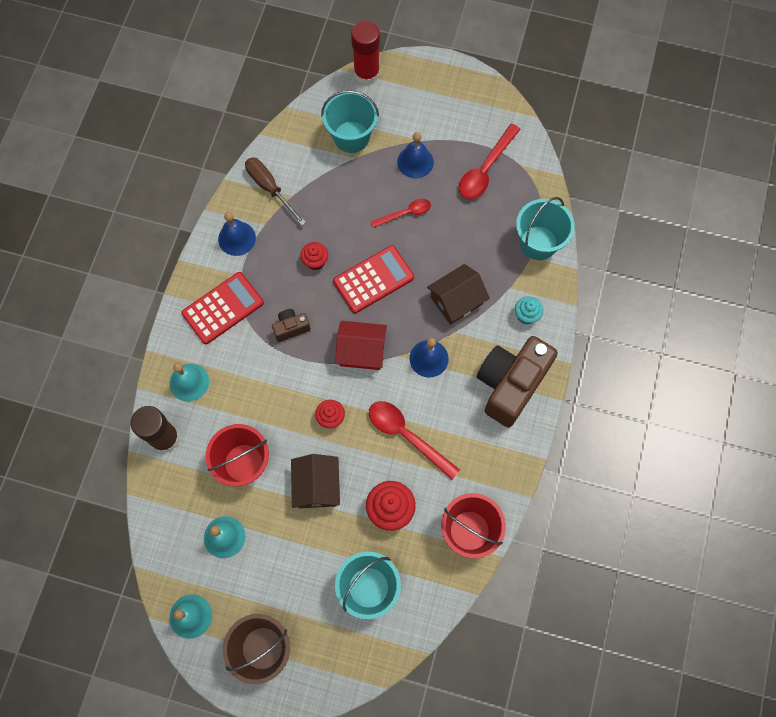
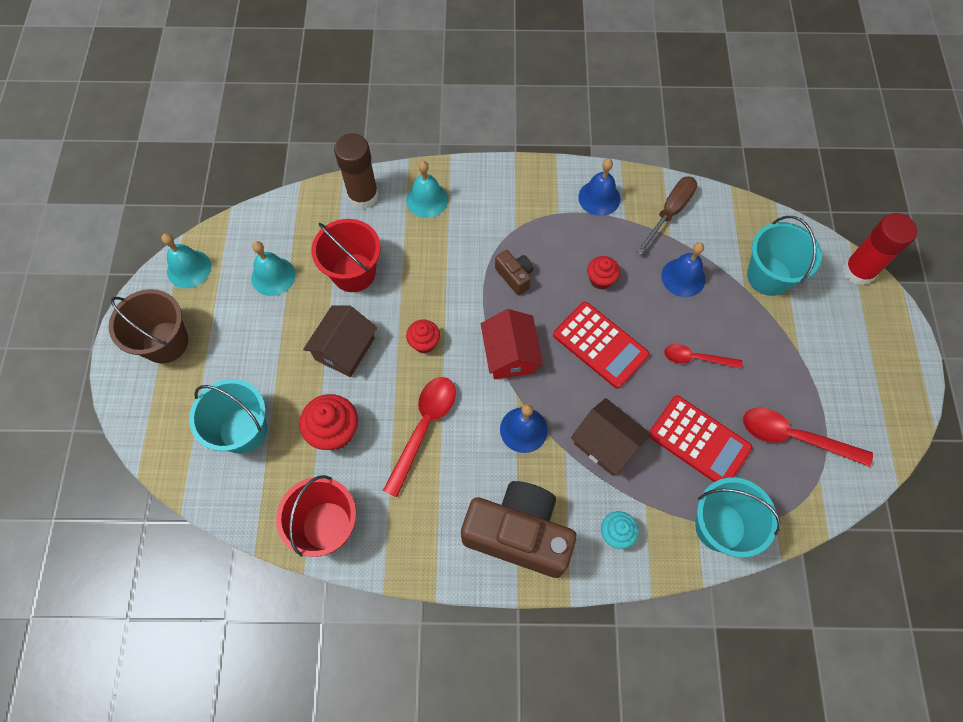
camera: 75 degrees right, 5 degrees down
red calculator [181,272,264,344] -> red calculator moved to [649,395,752,482]
brown house [291,454,340,508] -> brown house turned 45 degrees counterclockwise [303,305,377,377]
red spoon [370,199,431,228] -> red spoon turned 135 degrees clockwise [664,344,742,369]
blue bell [397,132,434,178] -> blue bell moved to [661,242,706,297]

